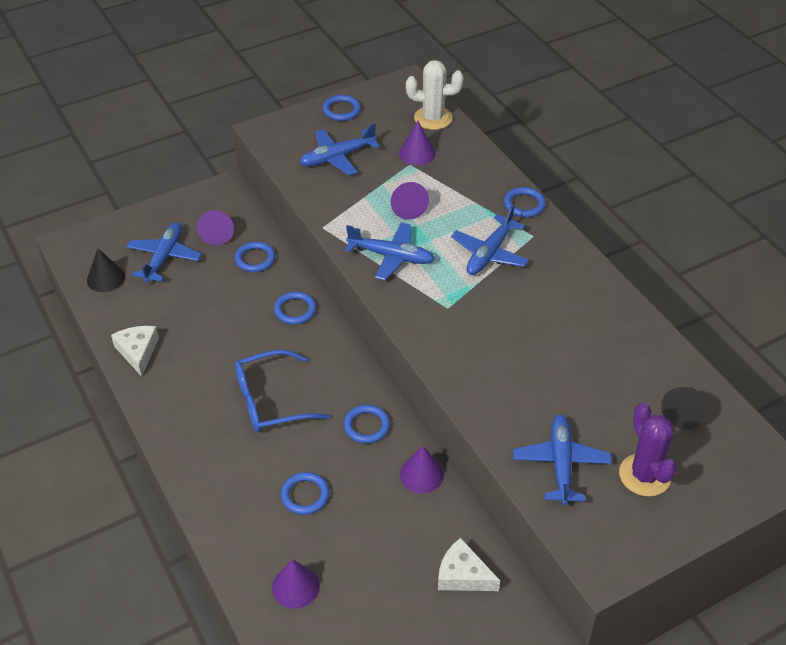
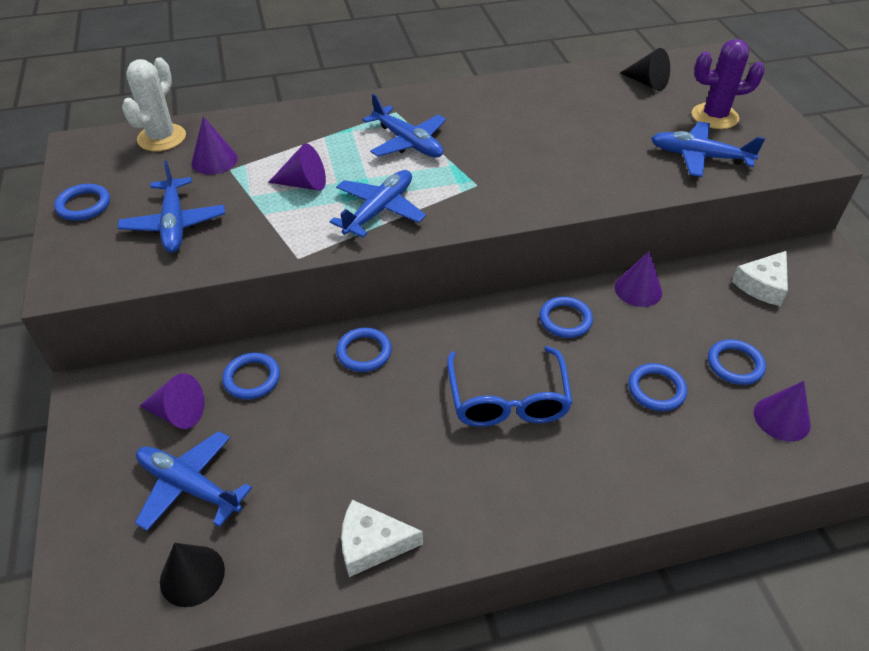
camera: 75 degrees left, 0 degrees up
blue ring [504,187,546,217] -> blue ring moved to [708,339,766,385]

